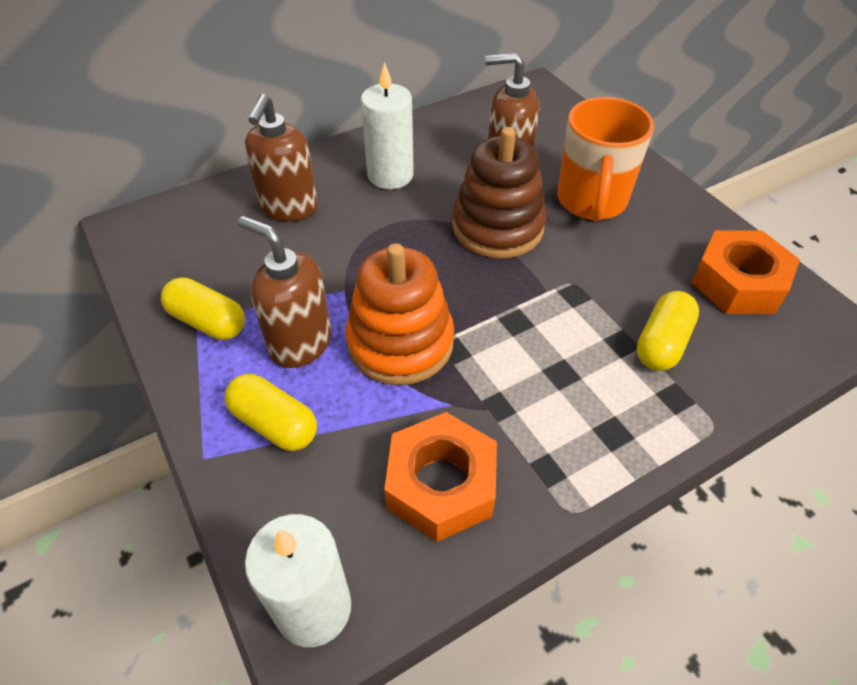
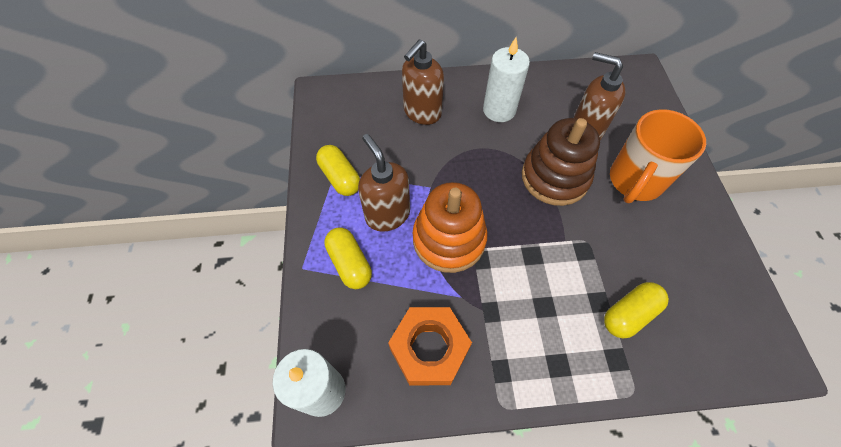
camera: 25 degrees right, 10 degrees up
orange nut [691,230,800,314] -> none

